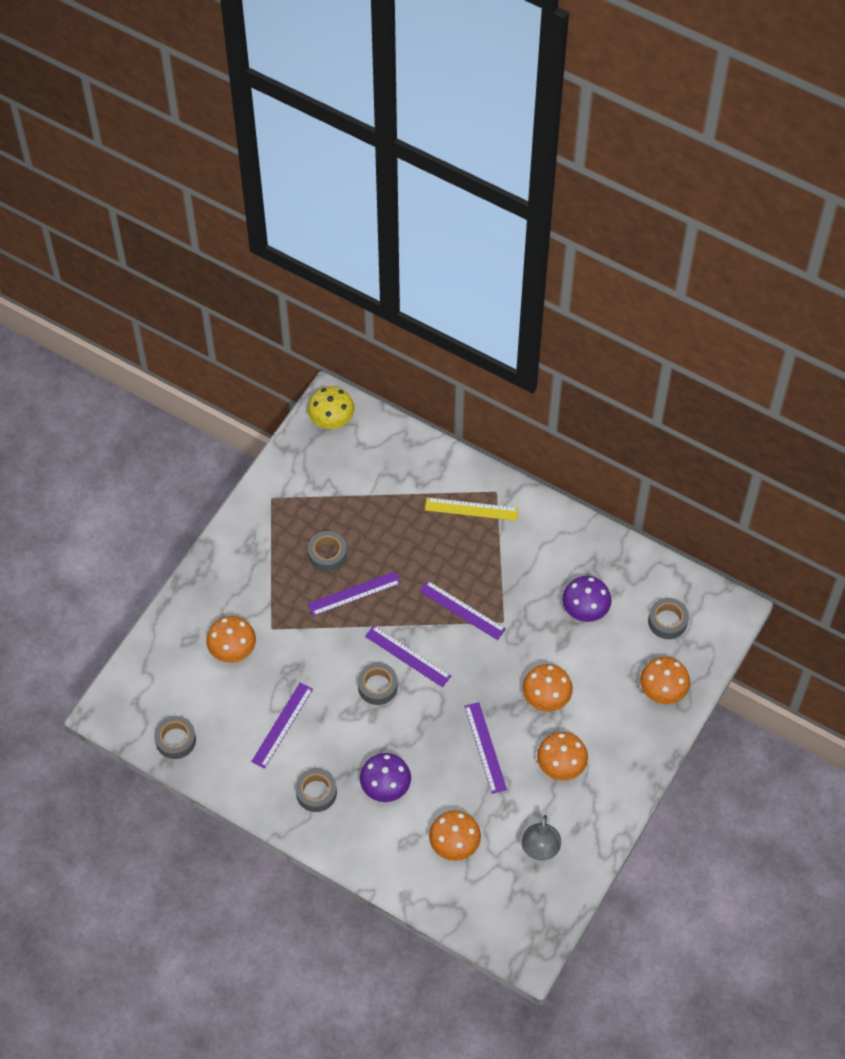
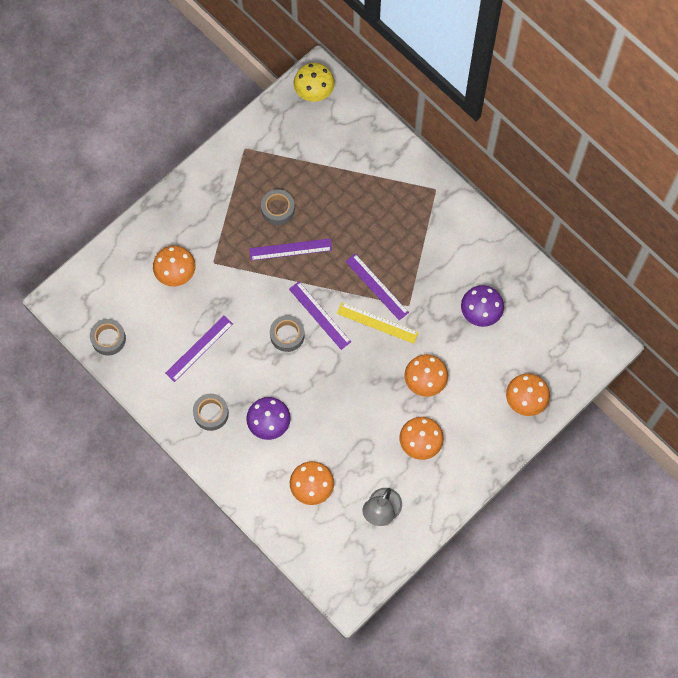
camera: 15 degrees right, 10 degrees up
yellow ruler [425,497,519,521] -> yellow ruler moved to [337,302,419,344]
purple ruler [464,702,507,794] -> none
grey tape [648,598,689,639] -> none

